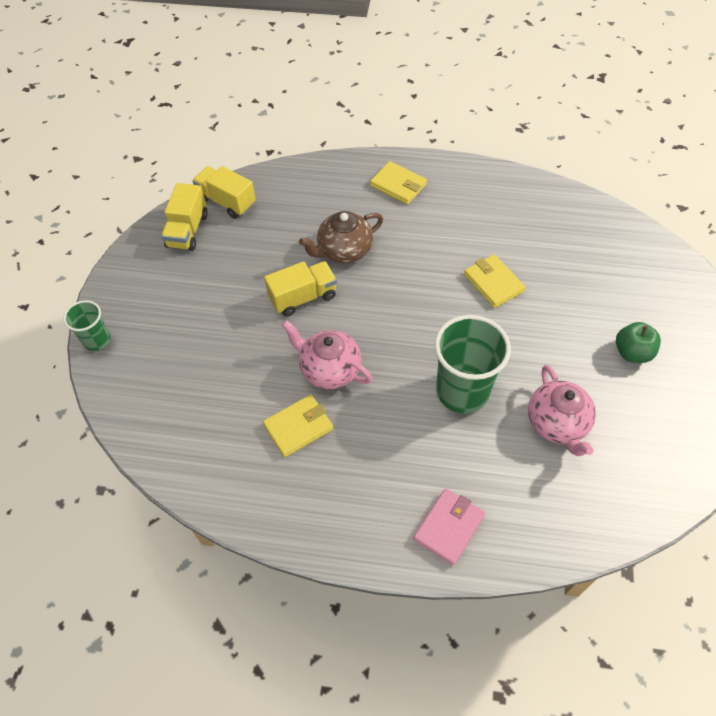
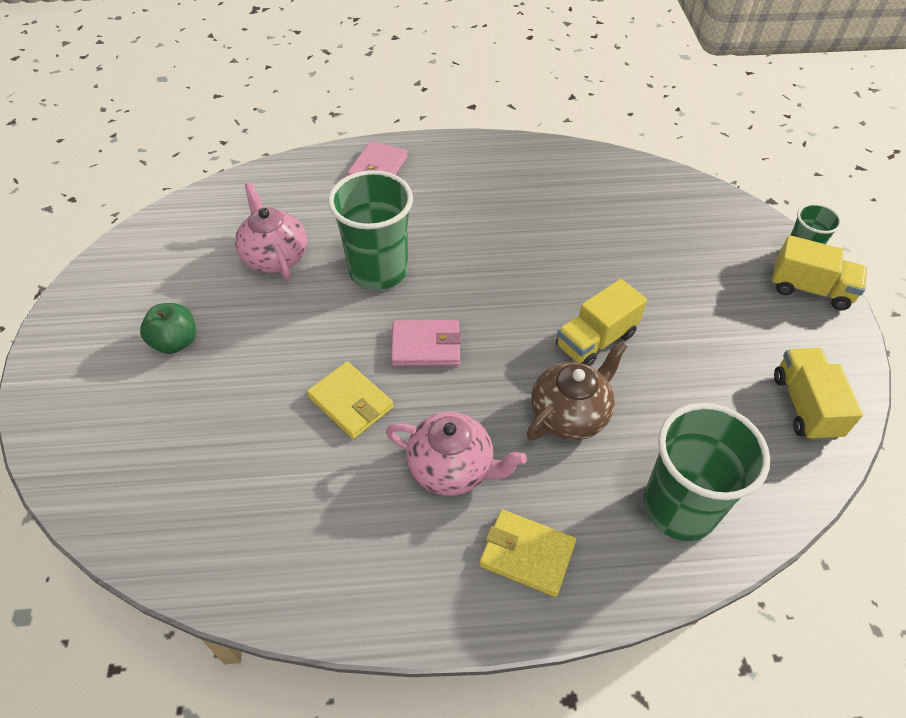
camera: 165 degrees right, 5 degrees down
yellow truck [192,166,256,219] -> yellow truck moved to [772,235,867,310]
yellow wallet [263,394,333,457] -> none
pink teapot [282,320,372,389] -> pink teapot moved to [386,412,527,496]
none -> pink wallet [391,320,462,366]
none -> green cup [643,403,770,541]

